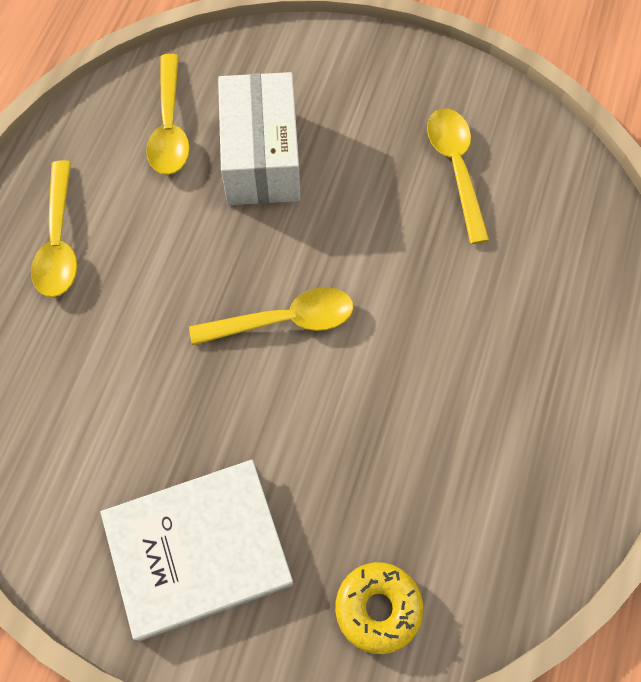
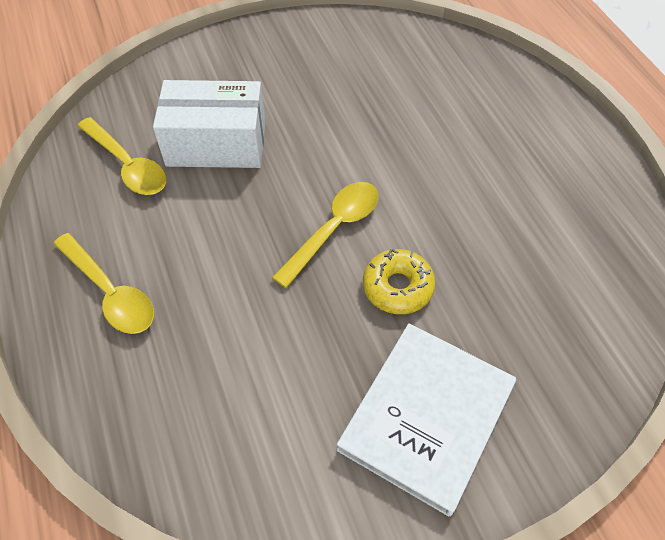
camera: 40 degrees left, 10 degrees down
white box [218,72,300,205] -> white box turned 45 degrees counterclockwise [153,80,266,168]
yellow donut [335,562,423,654] -> yellow donut moved to [363,249,435,314]
yellow spoon [427,109,489,244] -> none

